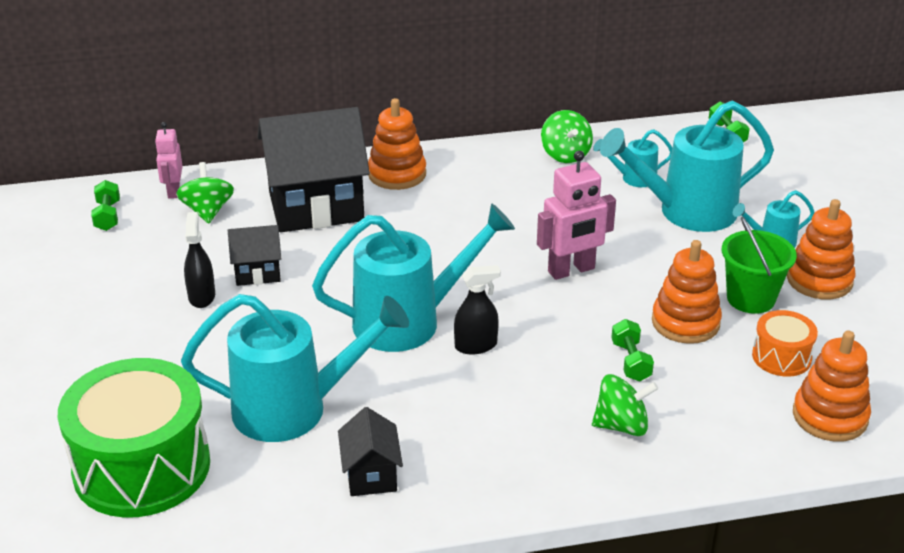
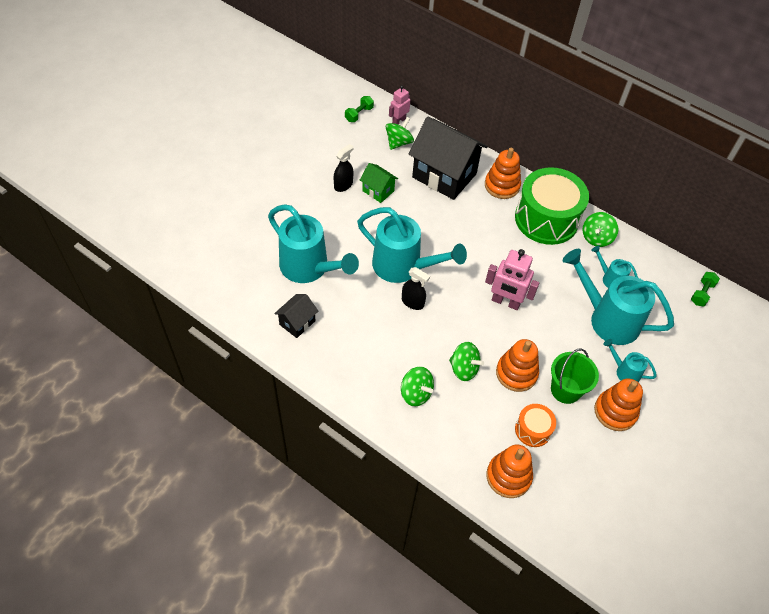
camera: 45 degrees right, 20 degrees up
green drum [58,358,210,517] -> green drum moved to [515,167,589,245]
black house [228,225,281,286] -> green house [360,163,398,203]
green dumbbell [611,319,654,381] -> green spinning top [449,342,484,381]

